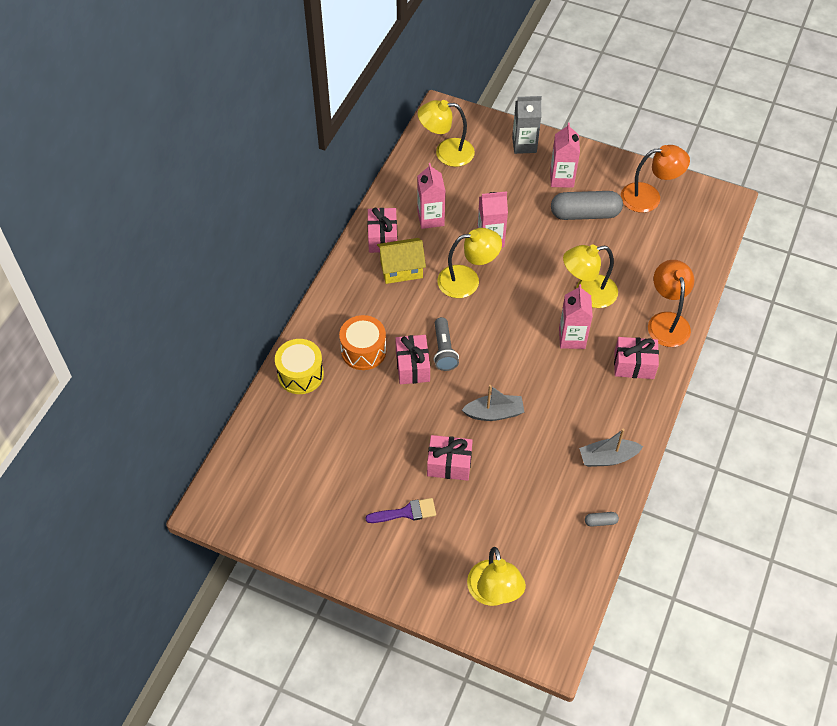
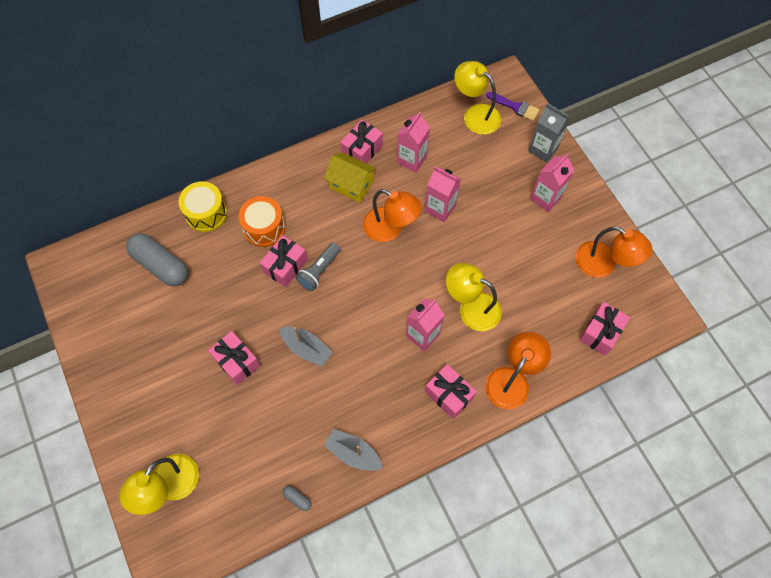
camera: 40 degrees right, 10 degrees up
purple brush [365,498,436,523] -> purple brush moved to [486,92,540,121]
yellow lamp [437,228,502,298] -> orange lamp [363,189,422,242]
grey capsule [551,191,623,220] -> grey capsule moved to [126,233,188,287]
none -> pink gift [579,302,630,356]

